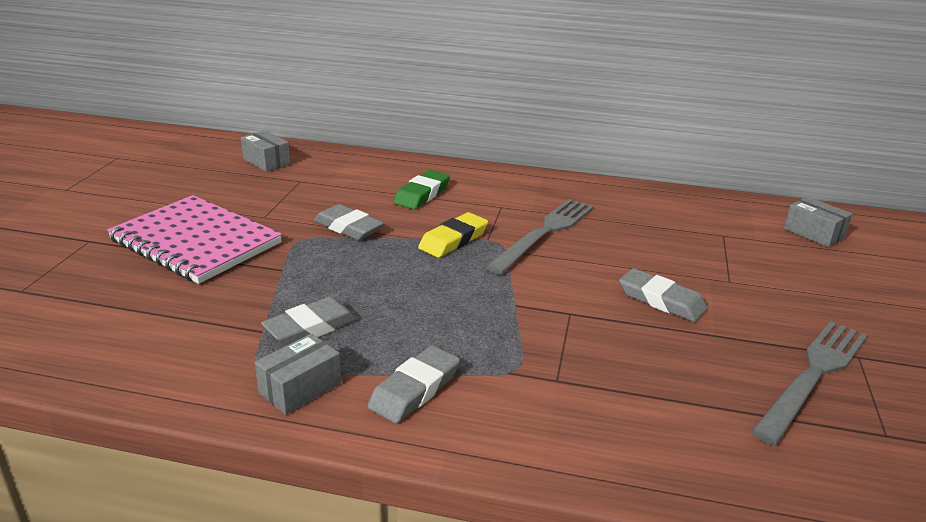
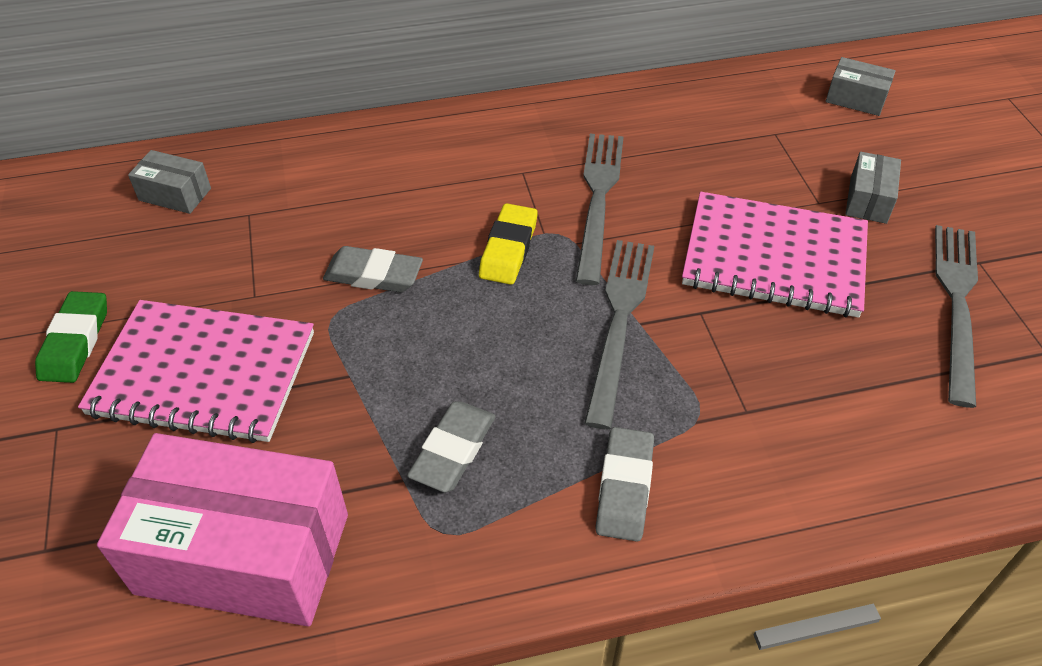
camera: 25 degrees left, 20 degrees up
grey box [255,334,341,415] -> grey box moved to [845,152,901,224]
green eraser [393,170,450,209] -> green eraser moved to [35,291,107,383]
grey eraser [619,268,707,322] -> pink notebook [682,192,868,318]
none -> pink box [97,433,348,627]
none -> grey fork [584,240,654,429]

